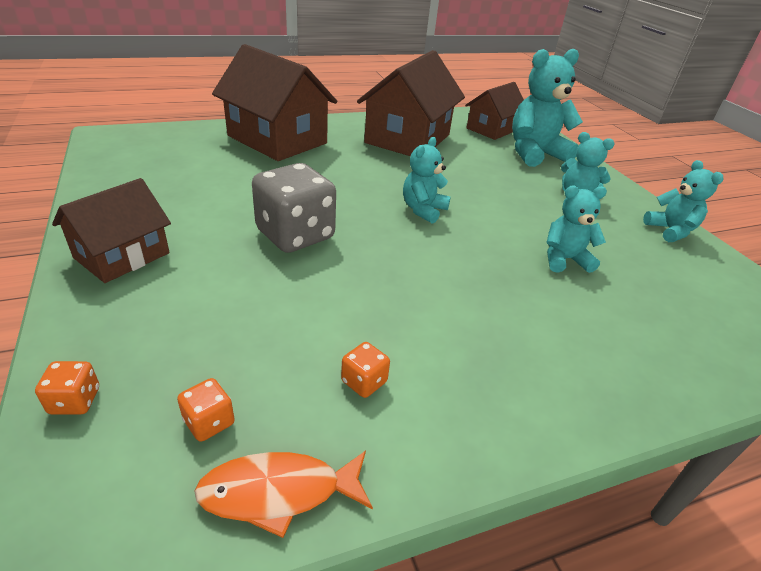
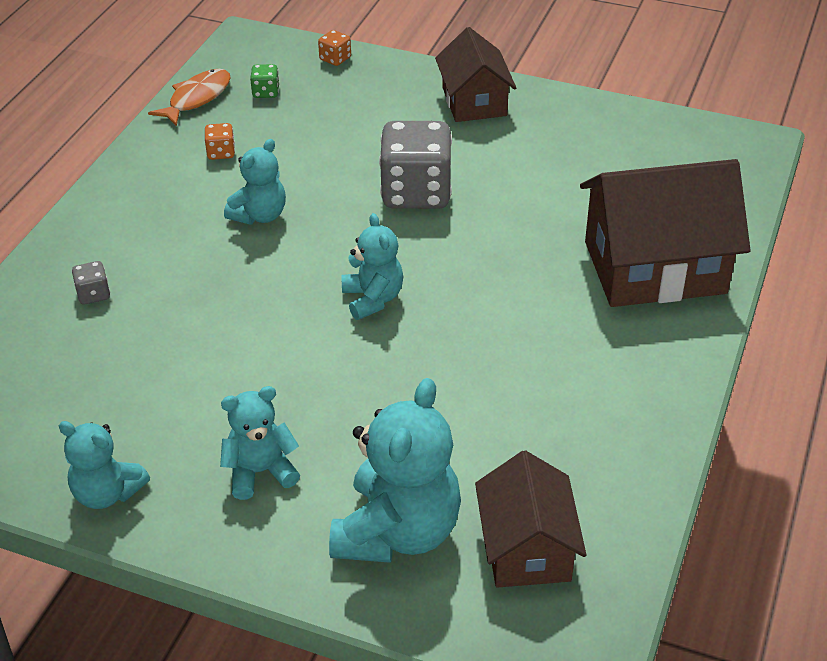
camera: 135 degrees right, 5 degrees up
orange dice [177,378,235,442] -> green dice [250,64,280,98]
brown house [357,50,465,156] -> none
turquoise teddy bear [547,186,607,273] -> turquoise teddy bear moved to [224,139,286,224]
none -> grey dice [72,261,110,305]

